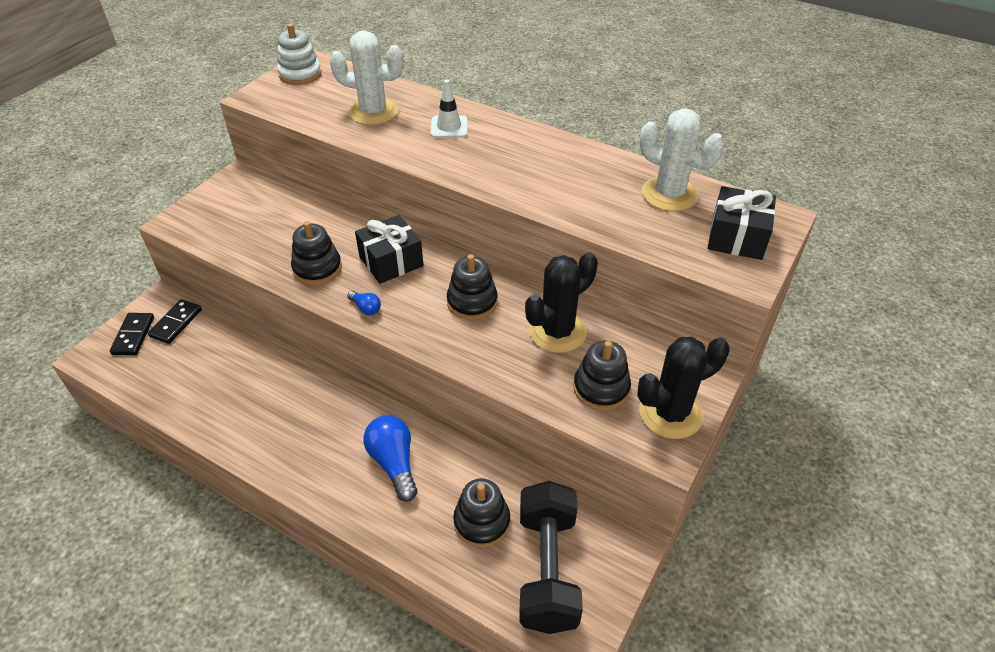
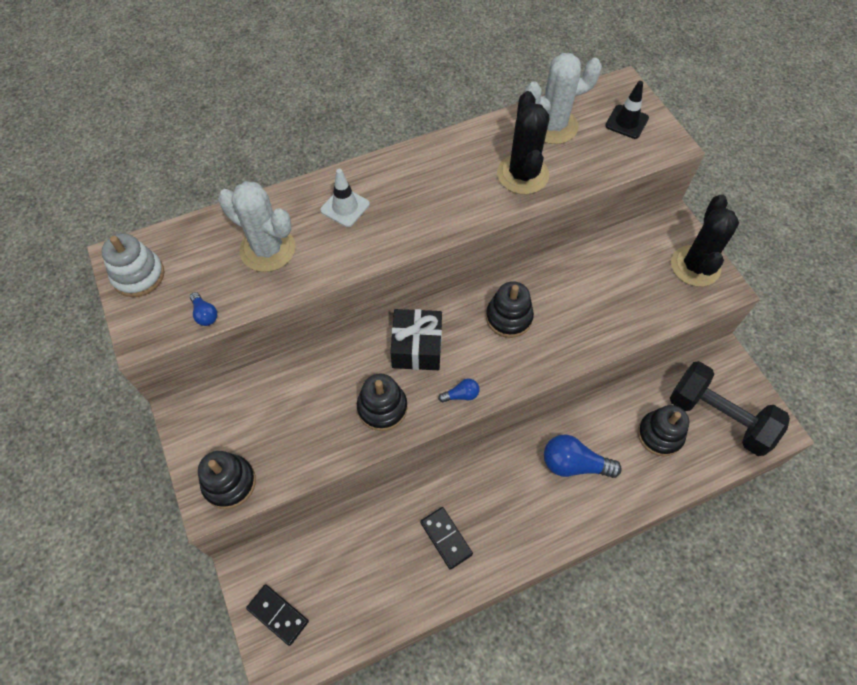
camera: 55 degrees left, 15 degrees up
black domino [148,299,202,344] -> black domino moved to [420,507,473,570]
white cactus [330,31,404,125] -> white cactus turned 75 degrees clockwise [218,181,295,272]
black cactus [525,252,598,353] -> black cactus moved to [497,91,549,194]
black stacking toy [574,340,631,410] -> black stacking toy moved to [198,451,256,509]
black gift [708,186,776,260] -> black traffic cone [605,81,649,139]
none -> blue light bulb [190,292,217,326]

